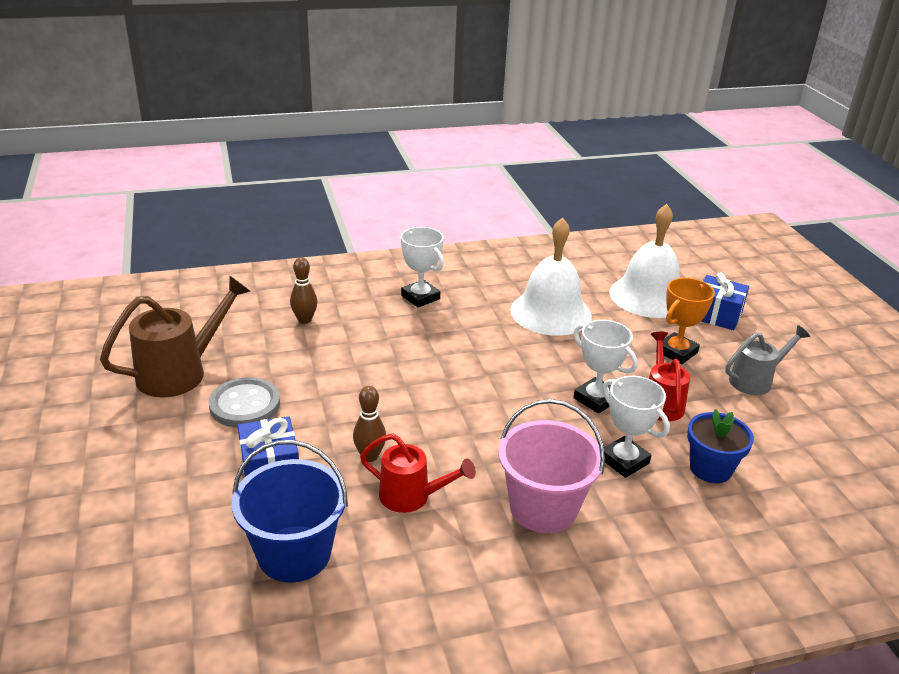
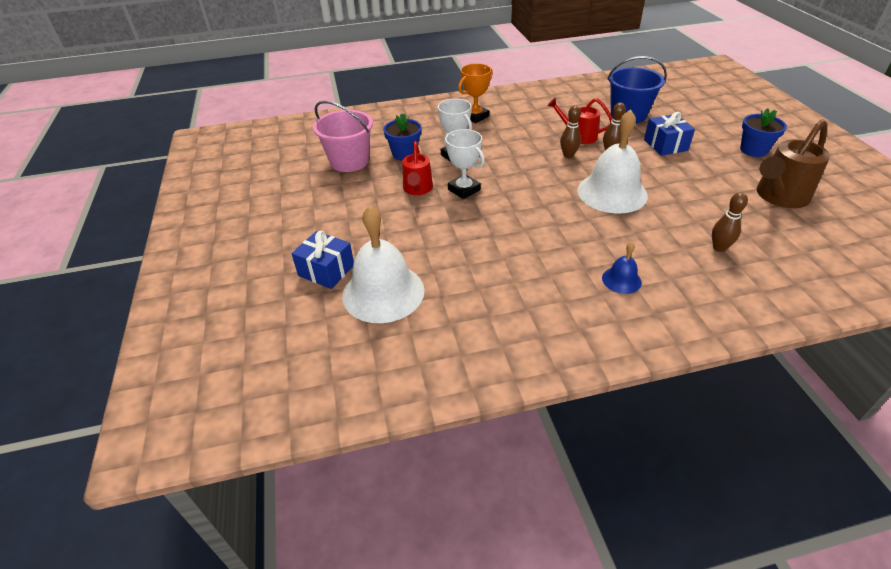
camera: 175 degrees left, 10 degrees up
grey button [209,377,280,428] -> none
white trophy [401,227,444,308] -> blue bell [602,242,642,294]
pink bucket [498,399,605,533] -> pink bucket moved to [313,101,373,172]
white bell [510,218,592,336] -> white bell moved to [578,109,648,214]
orange trophy [656,278,715,364] -> orange trophy moved to [458,63,493,123]
grey watering can [725,325,810,395] -> none
none -> brown bowling pin [560,105,581,158]
none -> blue flower pot [740,108,787,157]

